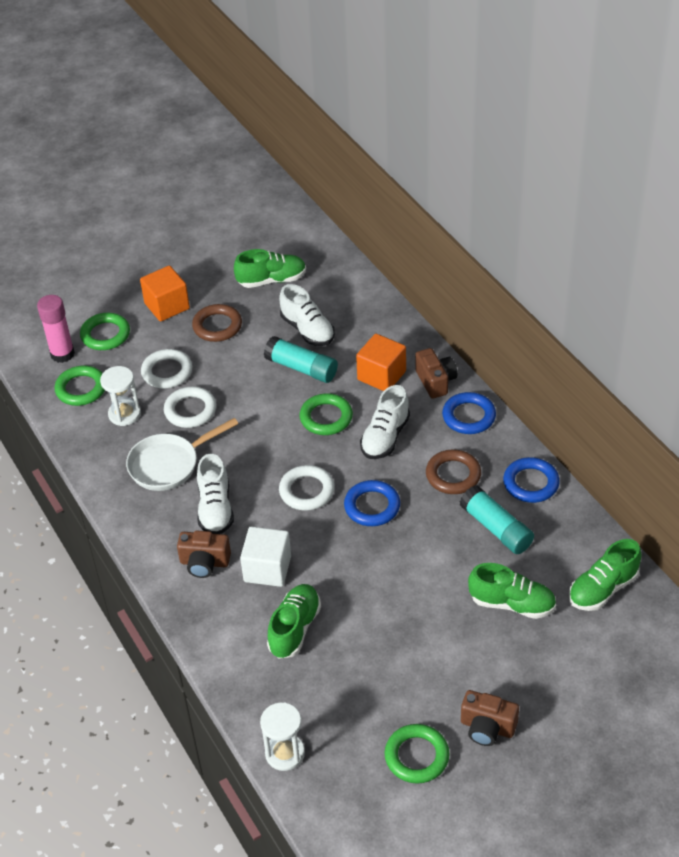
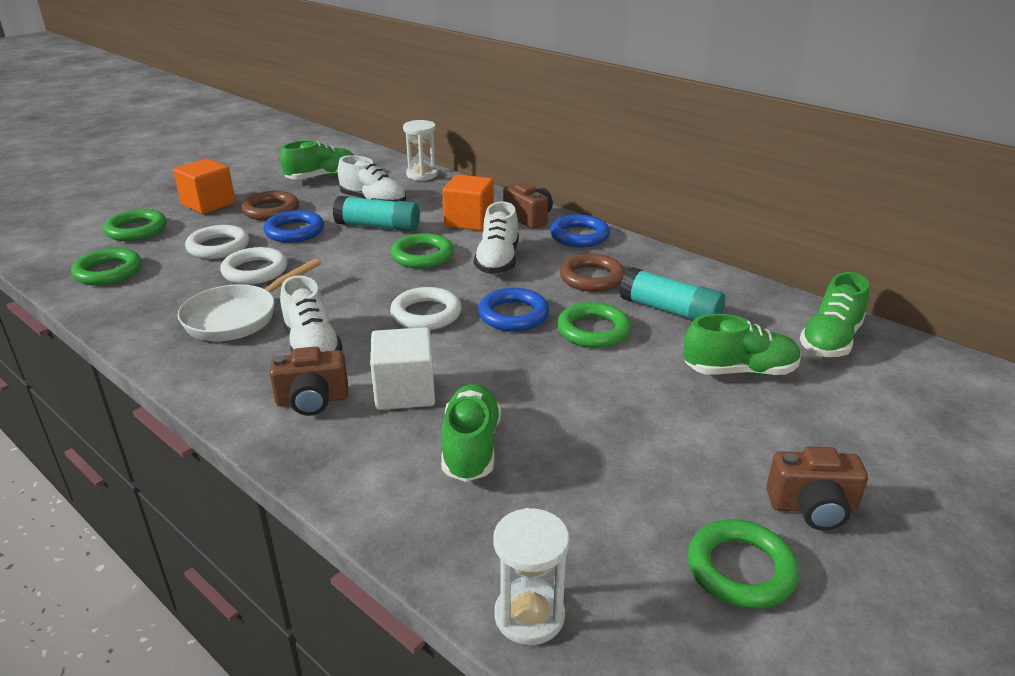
camera: 20 degrees left, 15 degrees down
pink glue stick [37,295,75,363] -> none
white hourglass [100,366,141,426] -> white hourglass moved to [403,120,438,181]
blue ring [503,457,560,503] -> blue ring moved to [264,210,324,243]
none -> green ring [557,302,631,348]

